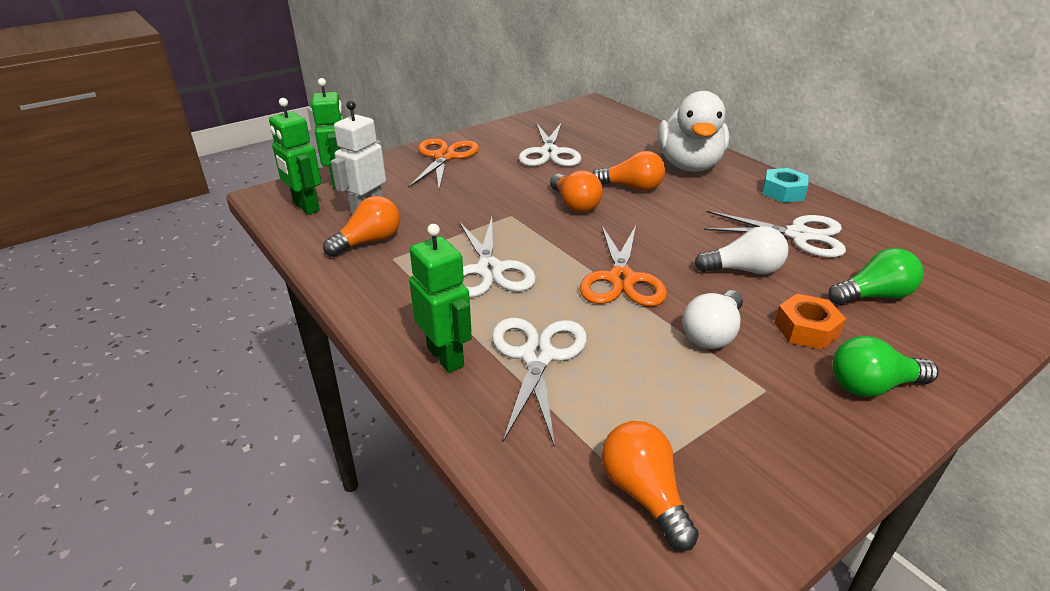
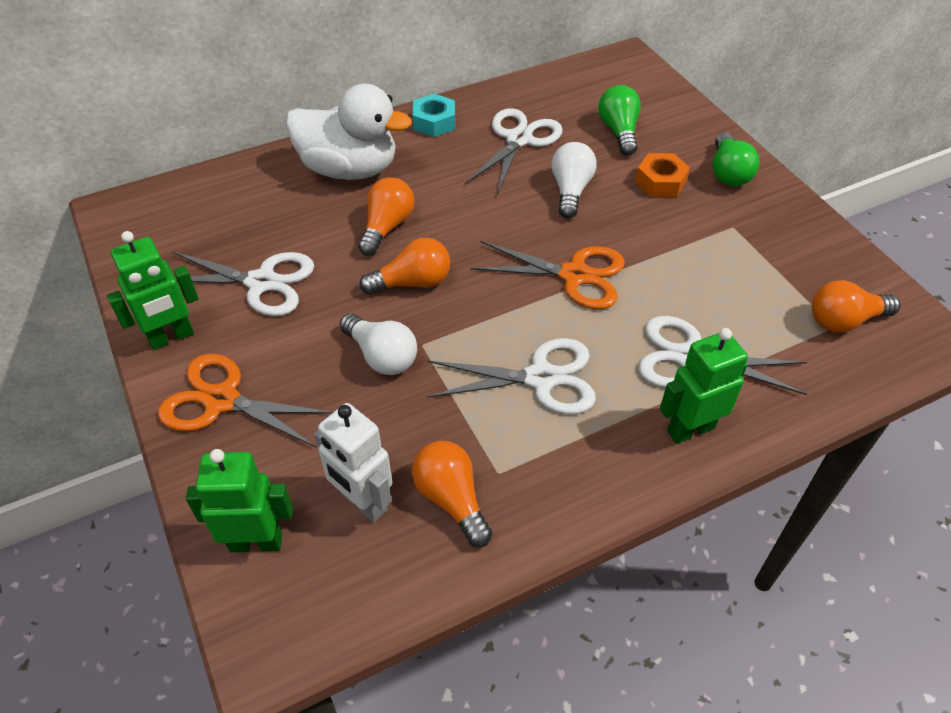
camera: 80 degrees left, 15 degrees up
green robot [269,98,321,215] -> green robot moved to [107,231,199,350]
white light bulb [683,290,743,349] -> white light bulb moved to [339,314,417,375]

